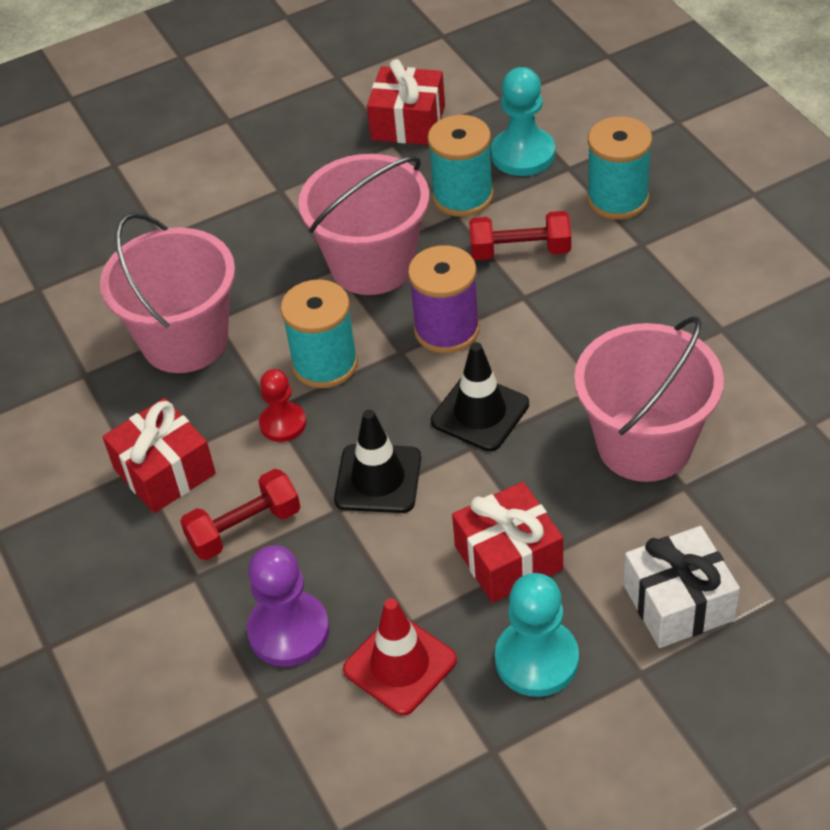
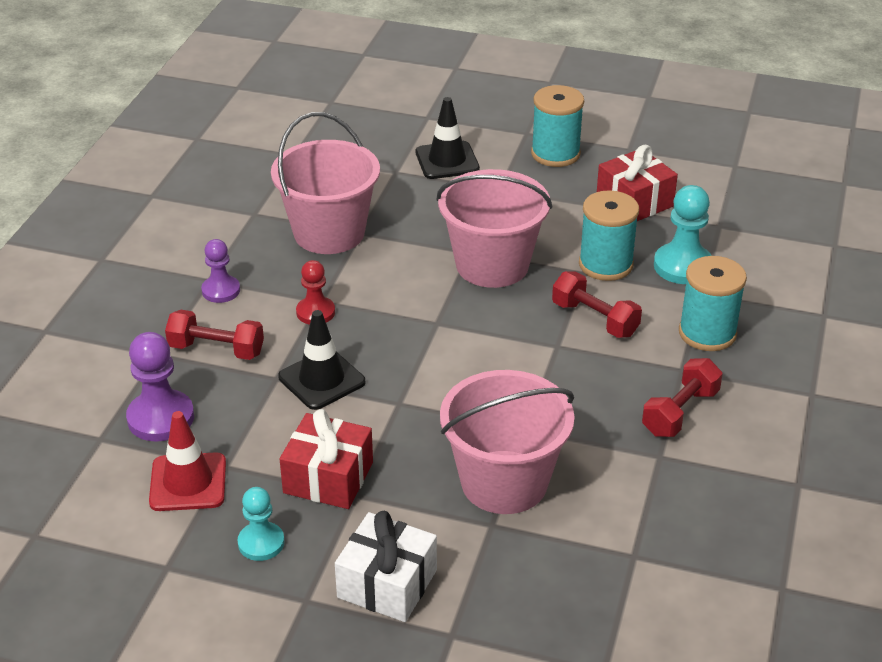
camera: 40 degrees right, 10 degrees down
red gift [103,398,216,513] -> purple pawn [201,239,240,303]
turquoise spool [281,279,358,388] -> turquoise spool moved to [531,85,584,167]
purple spool [408,245,480,353] -> none
black traffic cone [431,342,529,451] -> black traffic cone moved to [416,97,480,179]
turquoise pawn [495,573,579,697] -> turquoise pawn [237,487,285,561], size x0.64
none -> red dumbbell [642,358,723,437]

